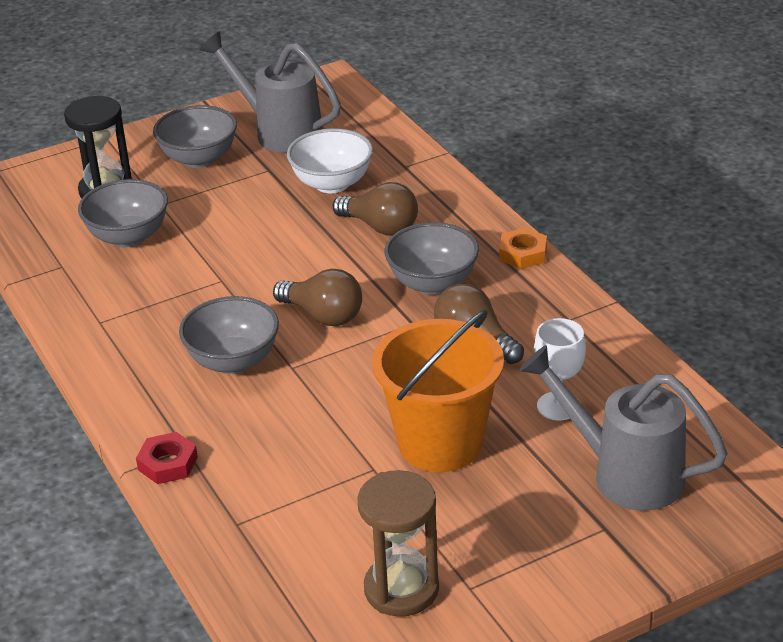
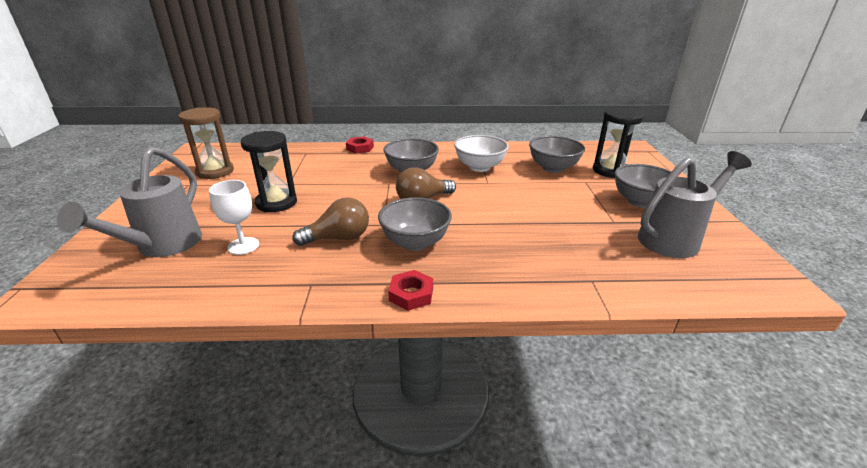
camera: 115 degrees right, 5 degrees down
white bowl [287,128,373,193] -> white bowl moved to [454,135,509,172]
brown light bulb [332,182,418,236] -> none
orange bucket [372,310,504,472] -> black hourglass [241,131,297,212]
orange nut [499,227,547,269] -> red nut [388,270,433,311]
grey watering can [519,345,728,511] -> grey watering can turned 135 degrees clockwise [57,147,202,257]

